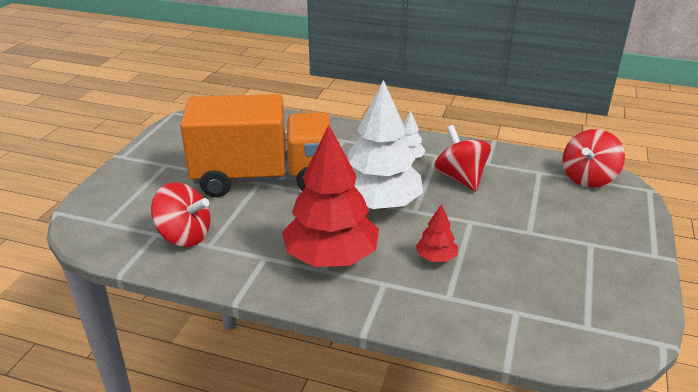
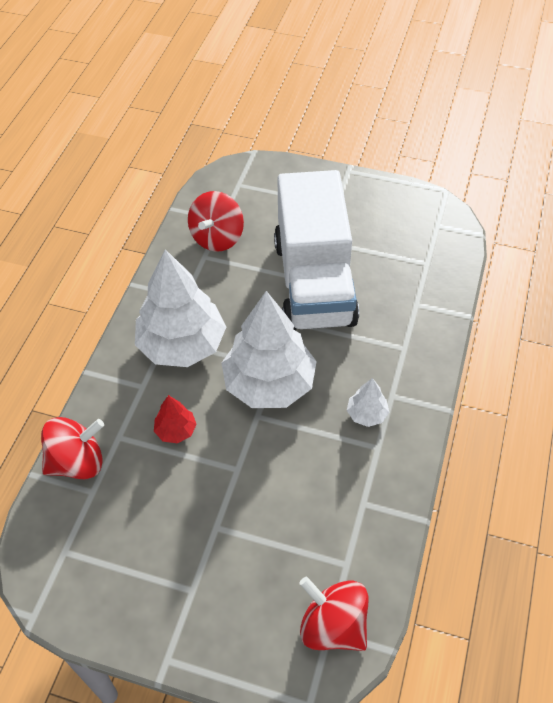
camera: 90 degrees right, 20 degrees up
orange truck [180,94,332,197] -> white truck [274,170,359,330]
red tree [282,125,379,267] -> white tree [135,249,226,367]
red spinning top [434,125,491,192] -> red spinning top moved to [41,417,104,479]

